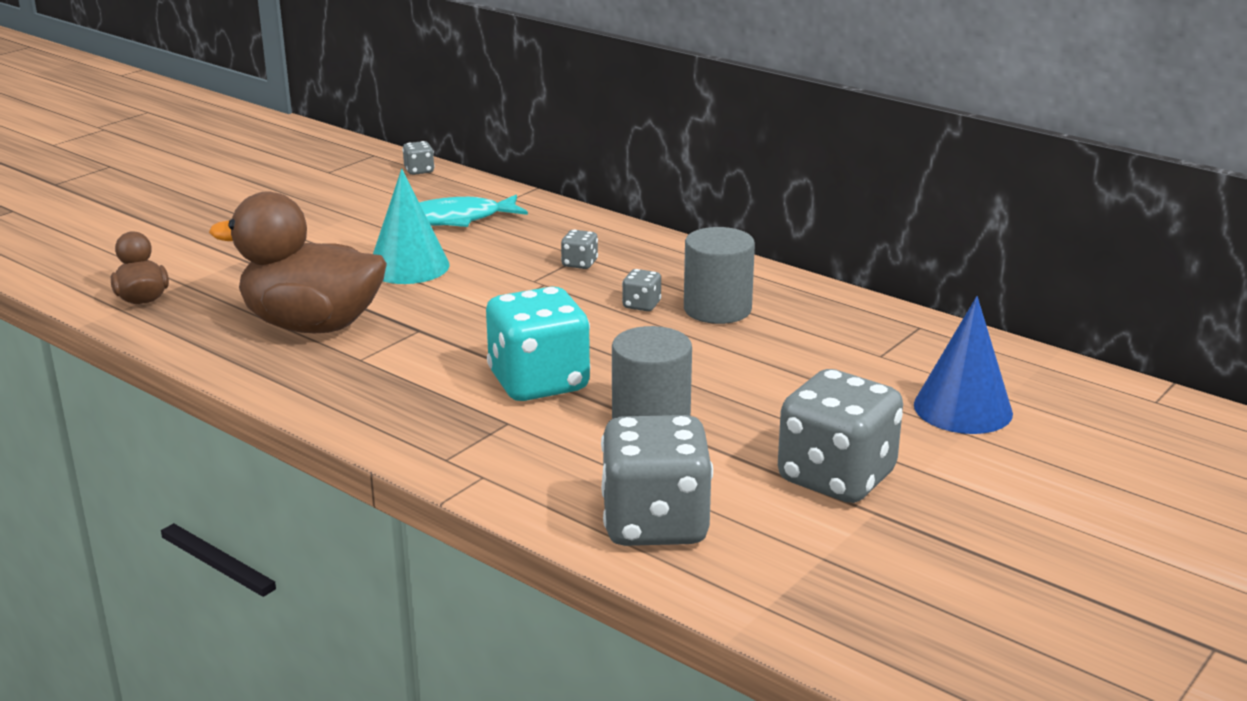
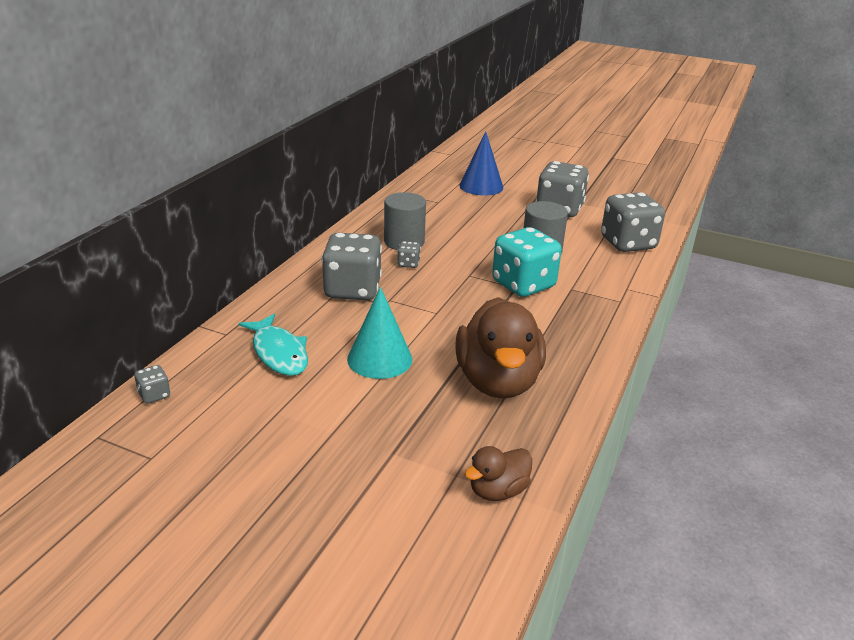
camera: 105 degrees left, 5 degrees up
grey dice [561,230,598,269] -> grey dice [321,233,382,301], size x2.38

